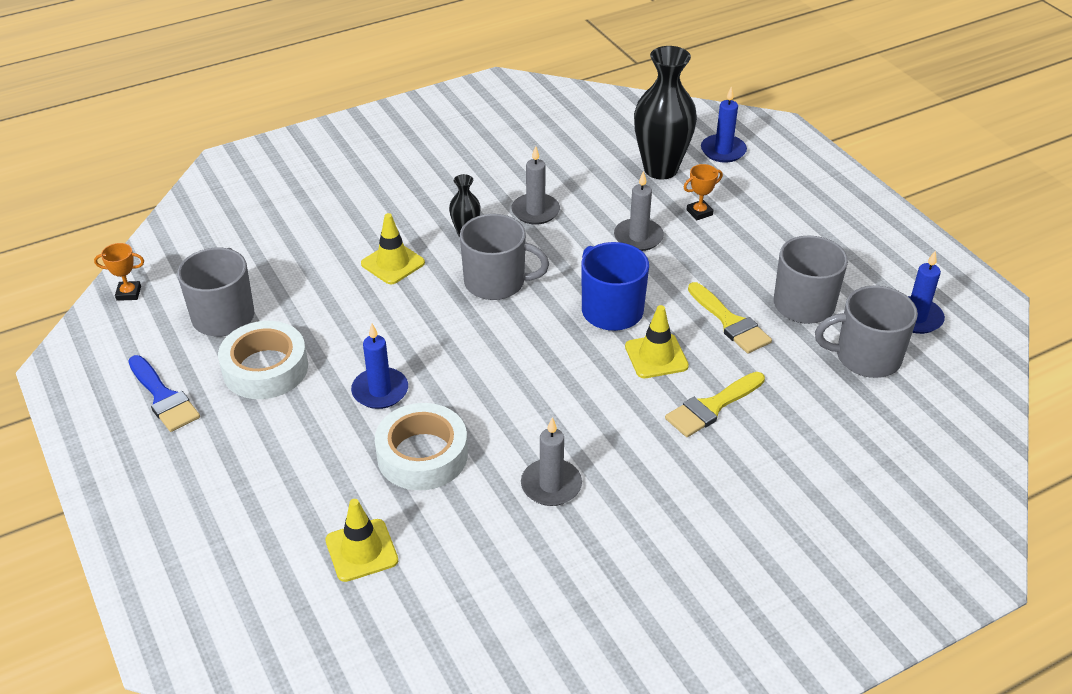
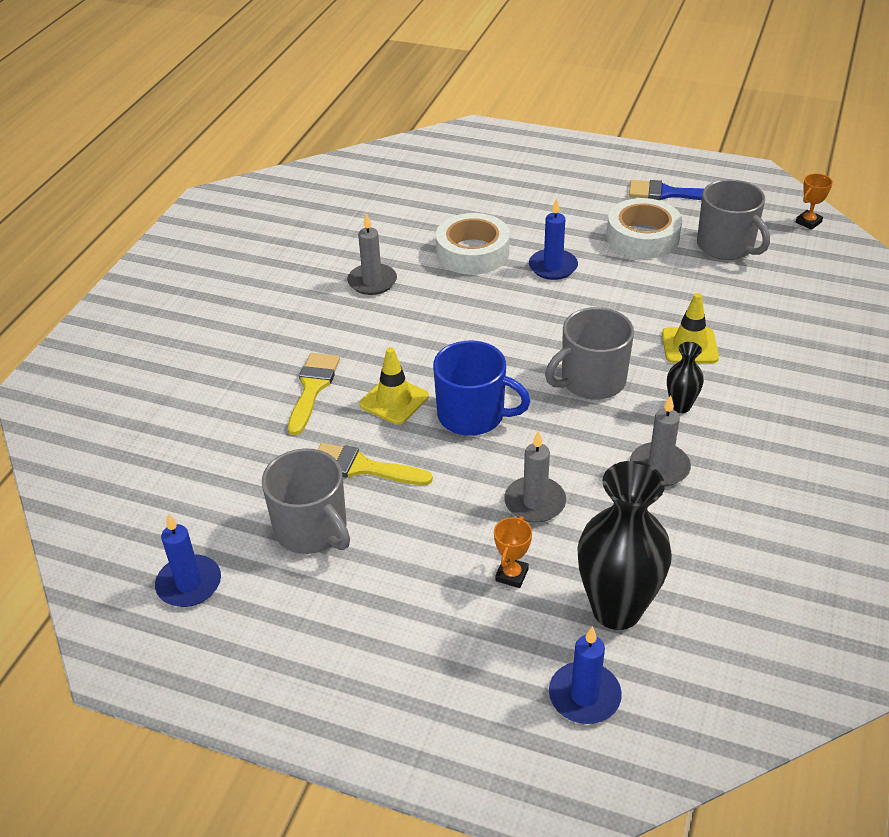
camera: 140 degrees right, 0 degrees up
yellow traffic cone [325,499,398,582] -> none
grey mug [815,285,918,378] -> none

